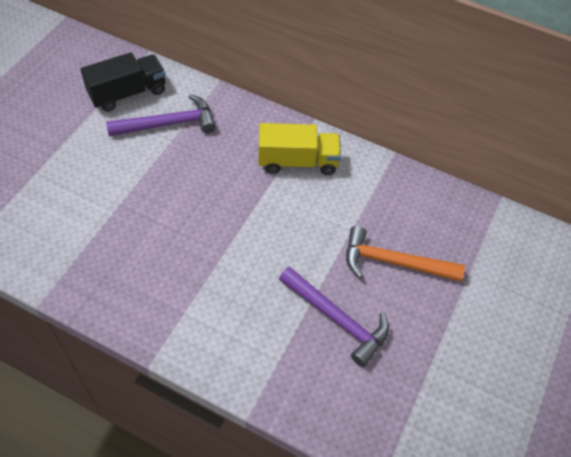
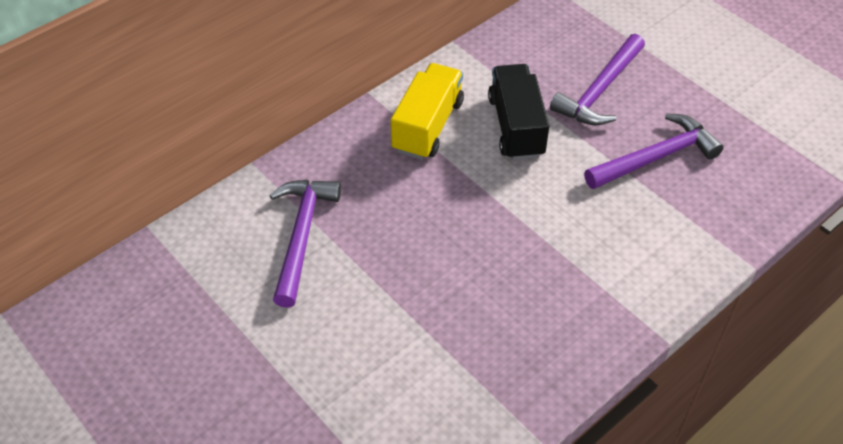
camera: 65 degrees left, 5 degrees down
black truck [80,52,166,112] -> black truck moved to [488,64,549,160]
orange hammer [346,226,465,282] -> purple hammer [550,34,645,125]

